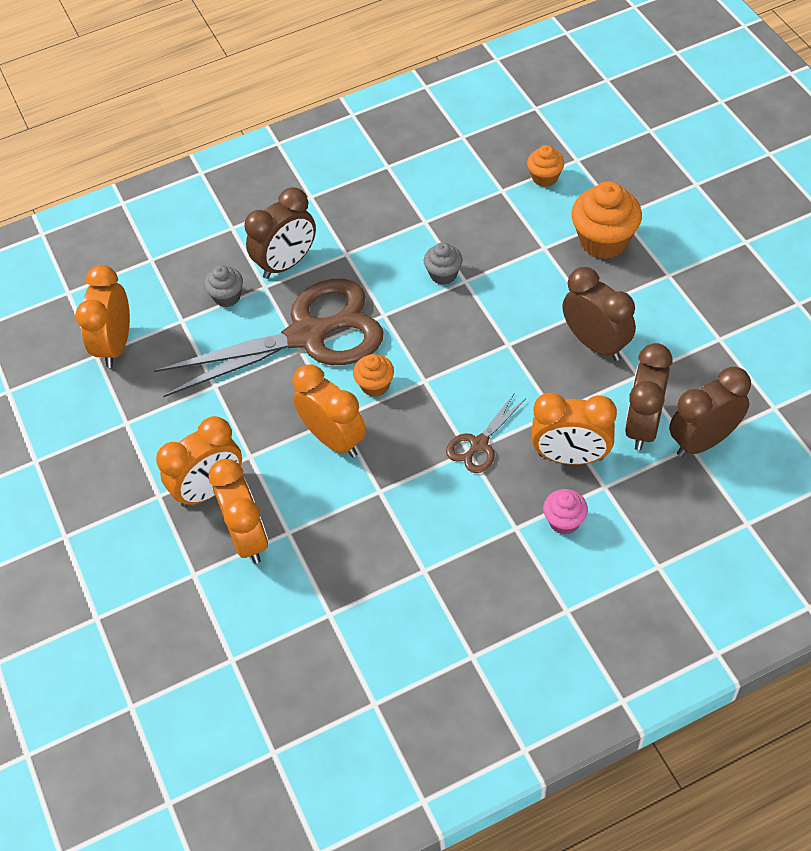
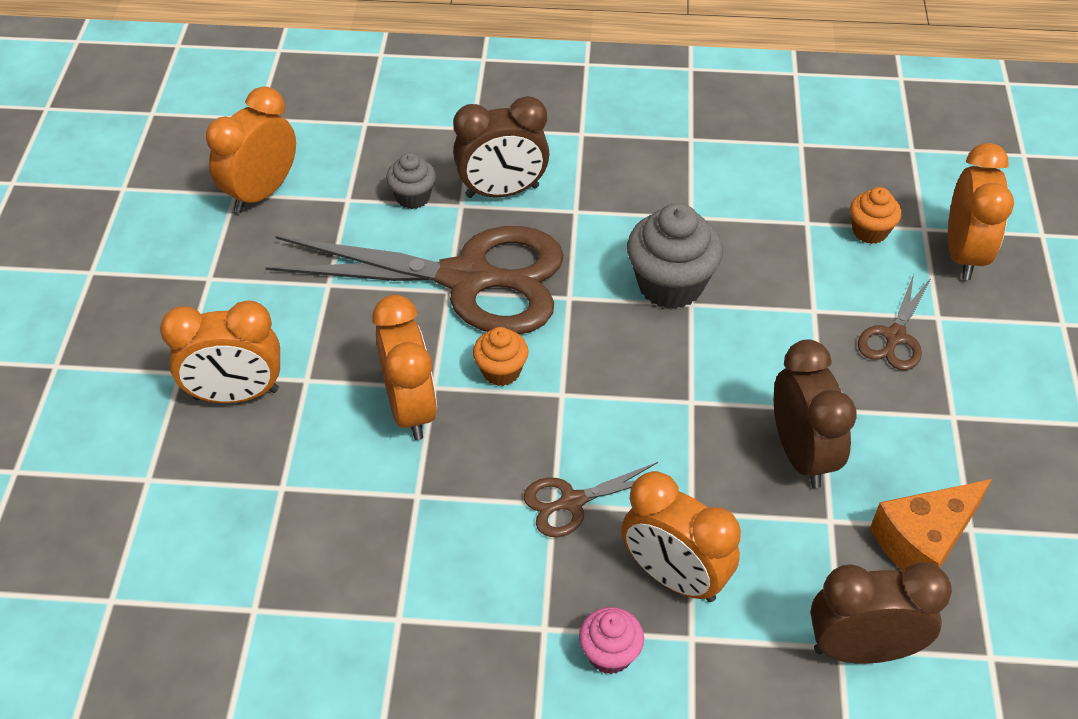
camera: 25 degrees right, 5 degrees down
orange clock [209,459,268,564] -> orange clock moved to [948,143,1014,280]
grey cupcake [424,242,463,285] -> grey cupcake [627,203,723,309], size x1.79
orange cupcake [571,181,642,259] -> brown scissors [858,274,931,370]
brown clock [625,343,673,450] -> none
none -> orange cheese [870,479,992,571]

